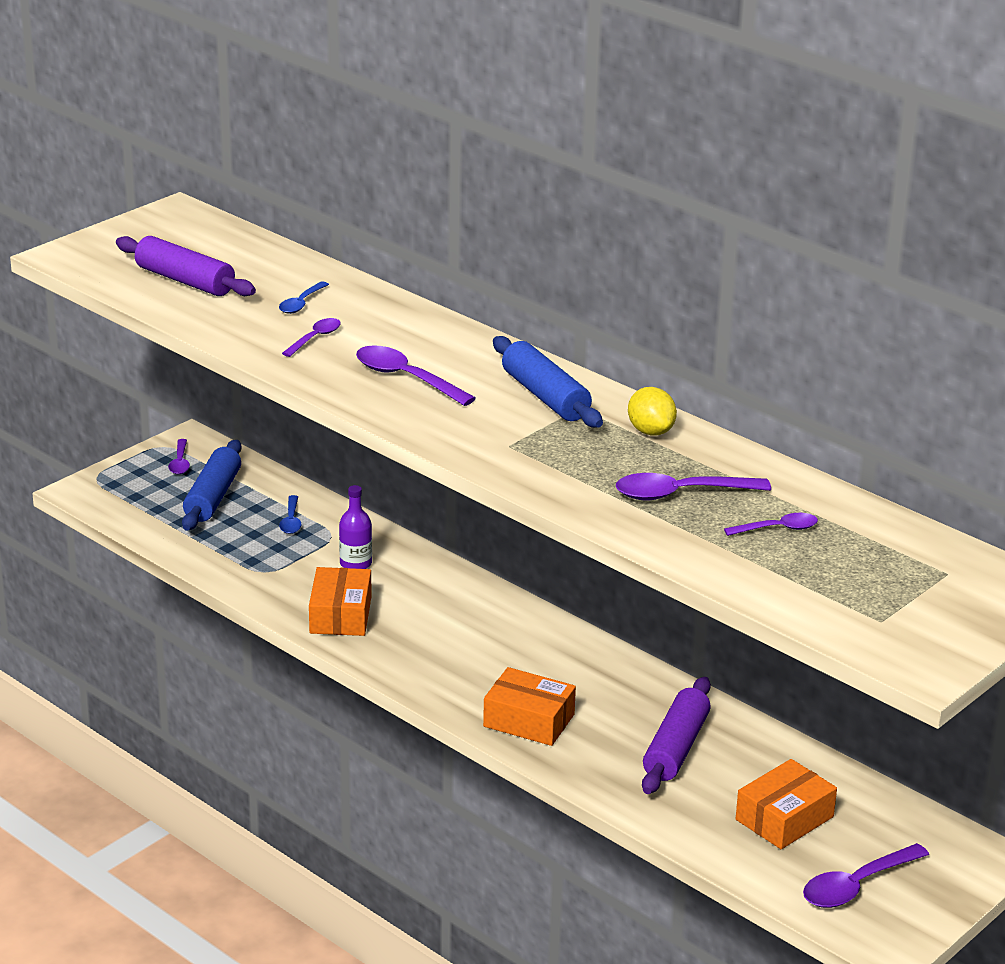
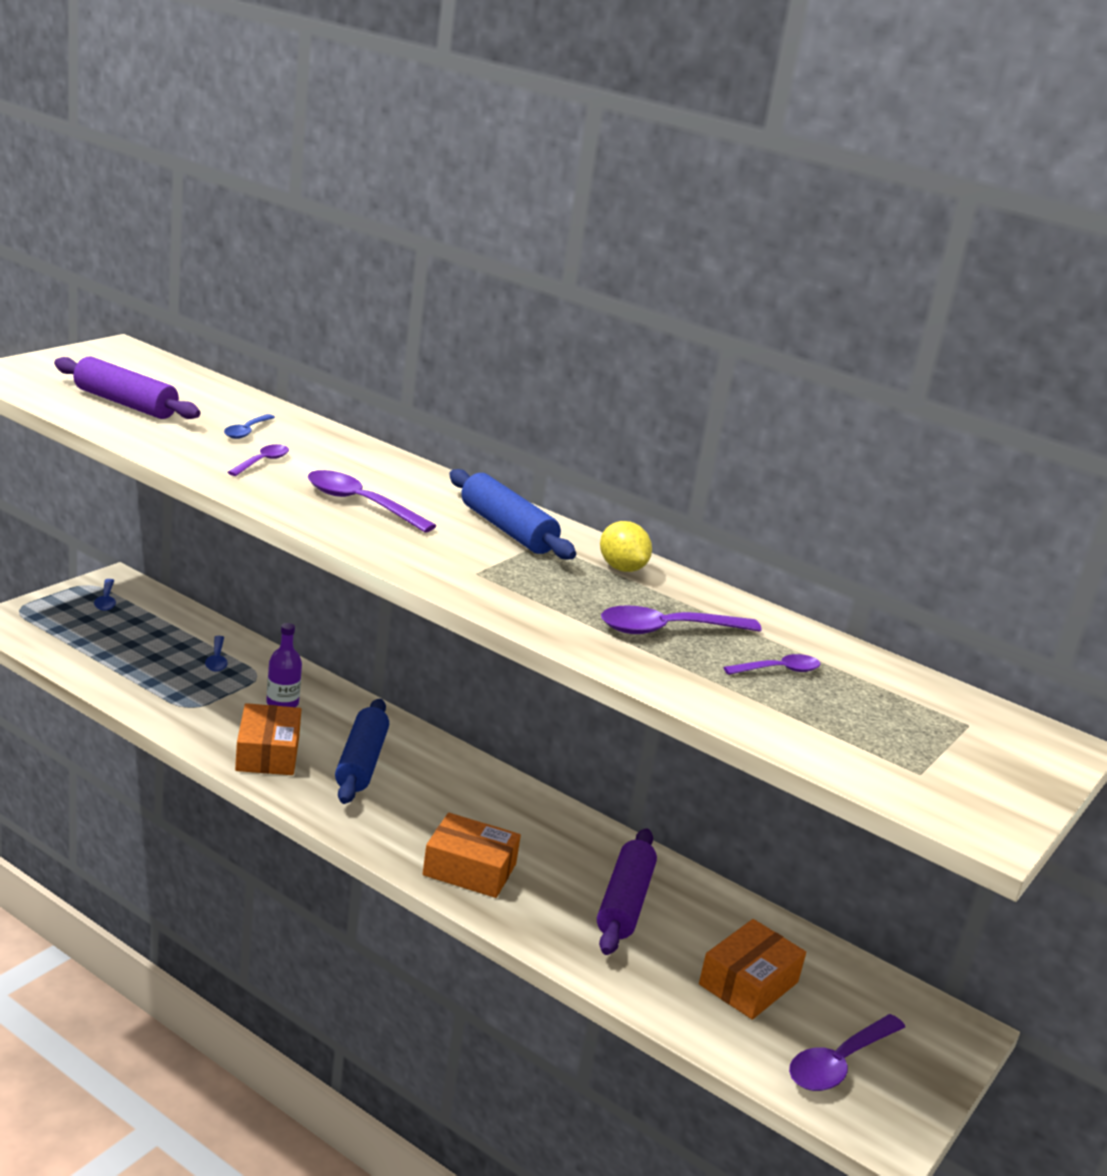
camera: 10 degrees left, 5 degrees down
purple spoon [168,439,190,474] -> blue spoon [94,579,116,611]
blue rolling pin [182,440,241,531] -> blue rolling pin moved to [335,699,389,804]

